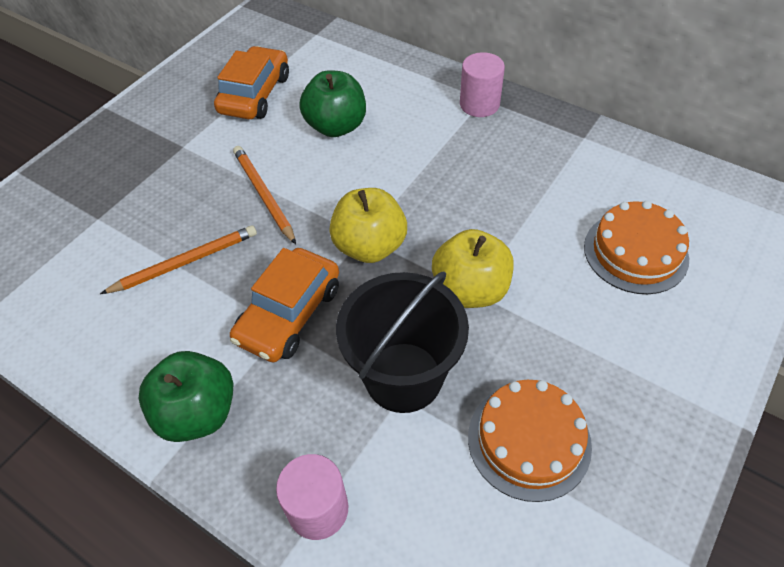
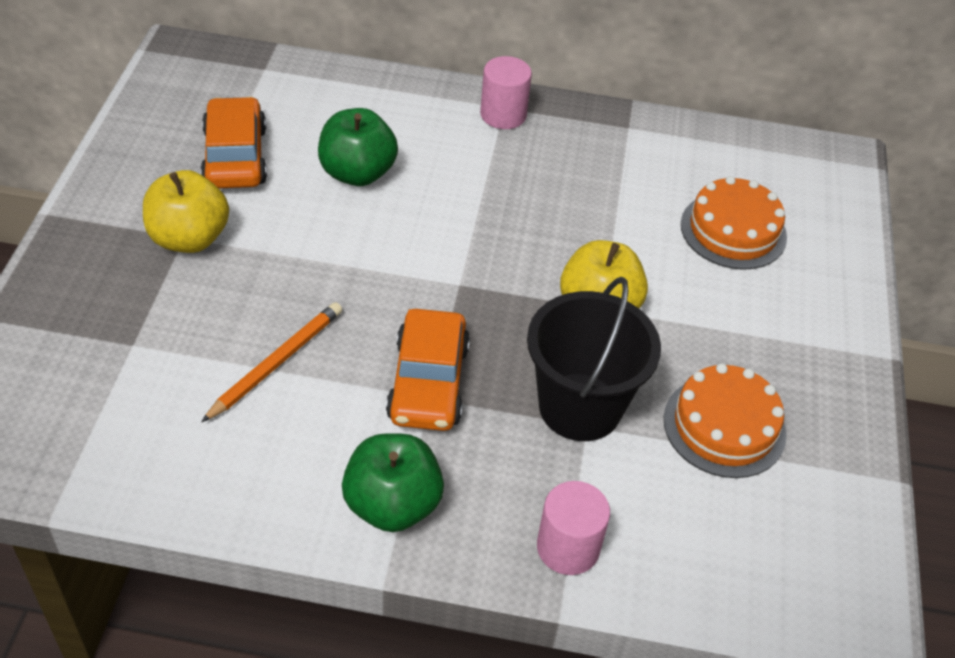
camera: 30 degrees left, 5 degrees down
orange pencil [233,146,296,244] -> none
yellow apple [329,188,407,263] -> yellow apple moved to [143,170,229,253]

